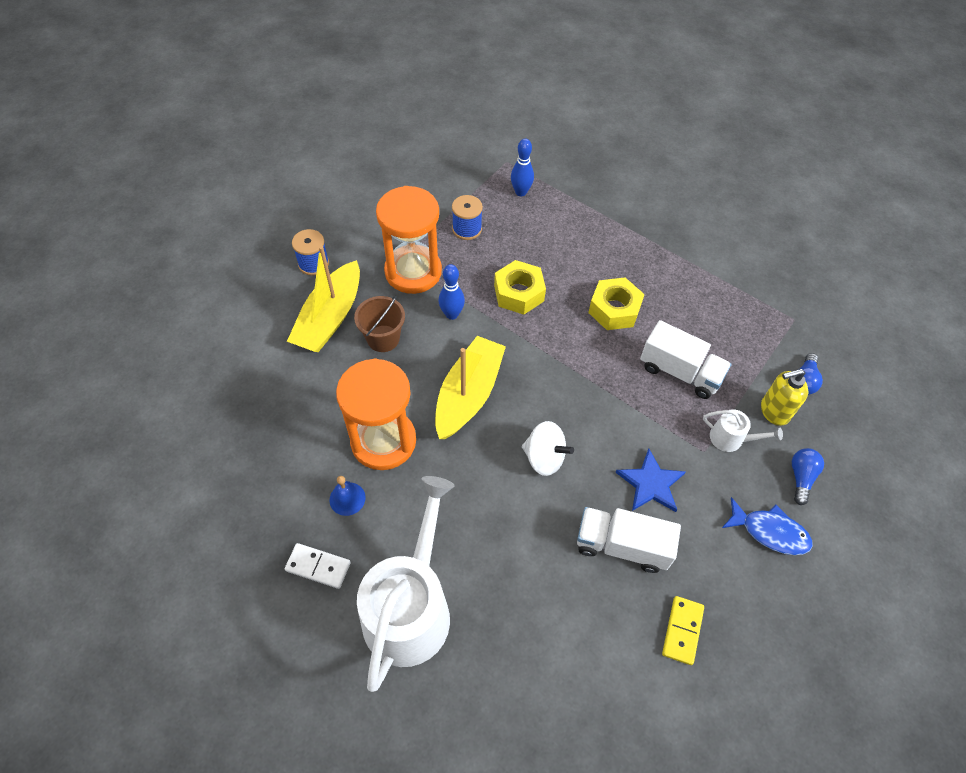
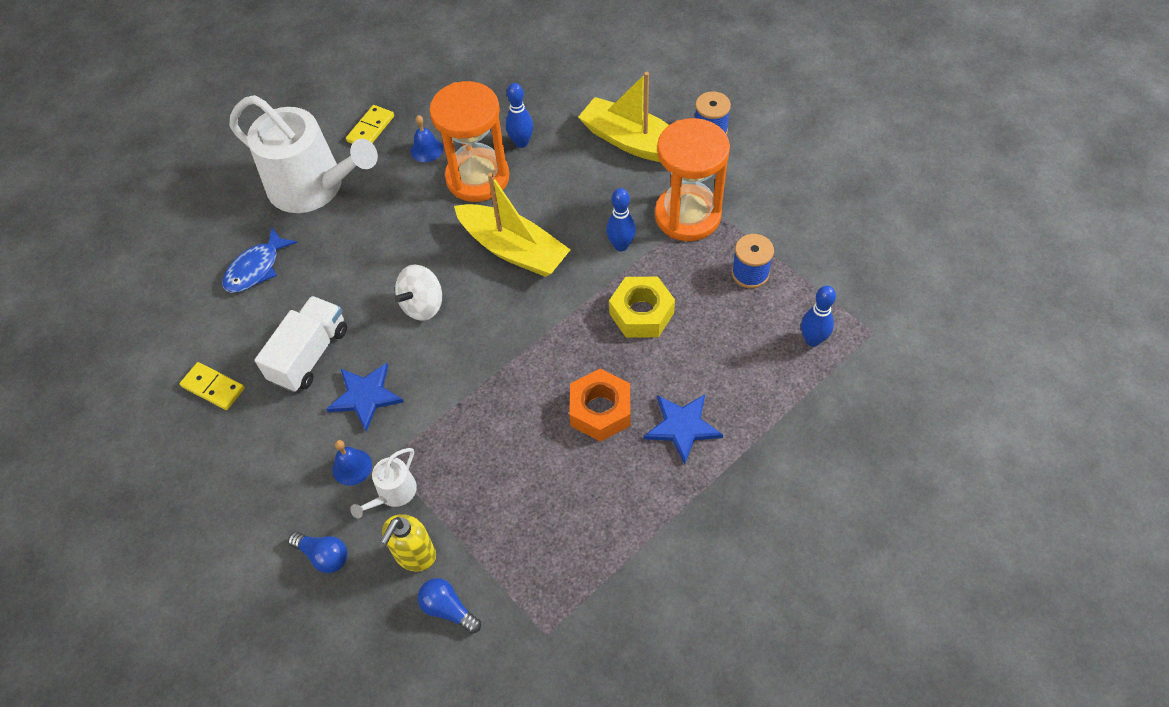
camera: 105 degrees right, 0 degrees up
white domino [285,543,351,589] -> yellow domino [346,105,394,144]
brown bucket [354,296,405,352] -> none
yellow nut [588,278,645,330] -> orange nut [569,369,630,442]
white truck [640,320,731,399] -> none
blue fish [722,497,813,555] -> blue fish moved to [222,228,297,293]
yellow soap dispenser [761,369,808,426] -> yellow soap dispenser turned 150 degrees counterclockwise [380,514,436,571]
none -> blue bell [332,440,372,486]
none -> blue bowling pin [506,83,533,148]
none -> blue star [644,394,723,464]

